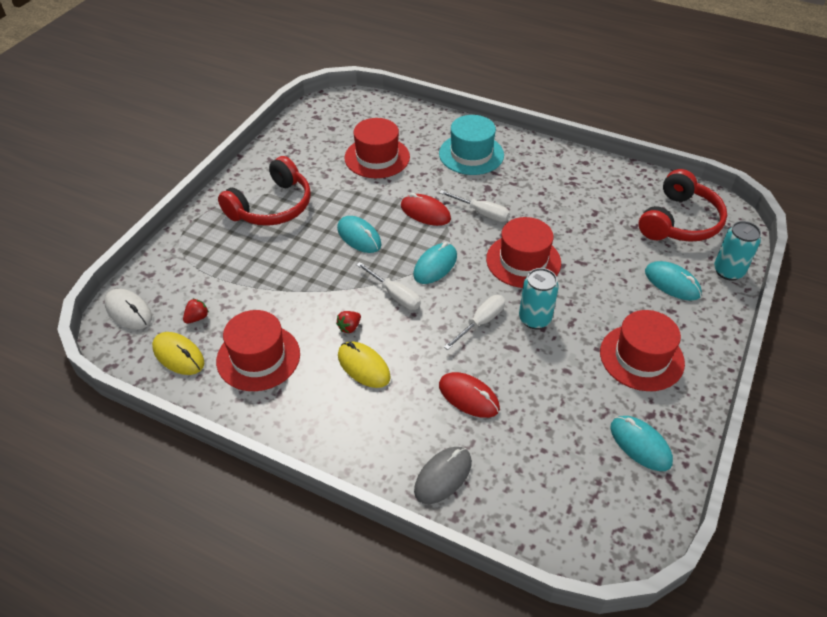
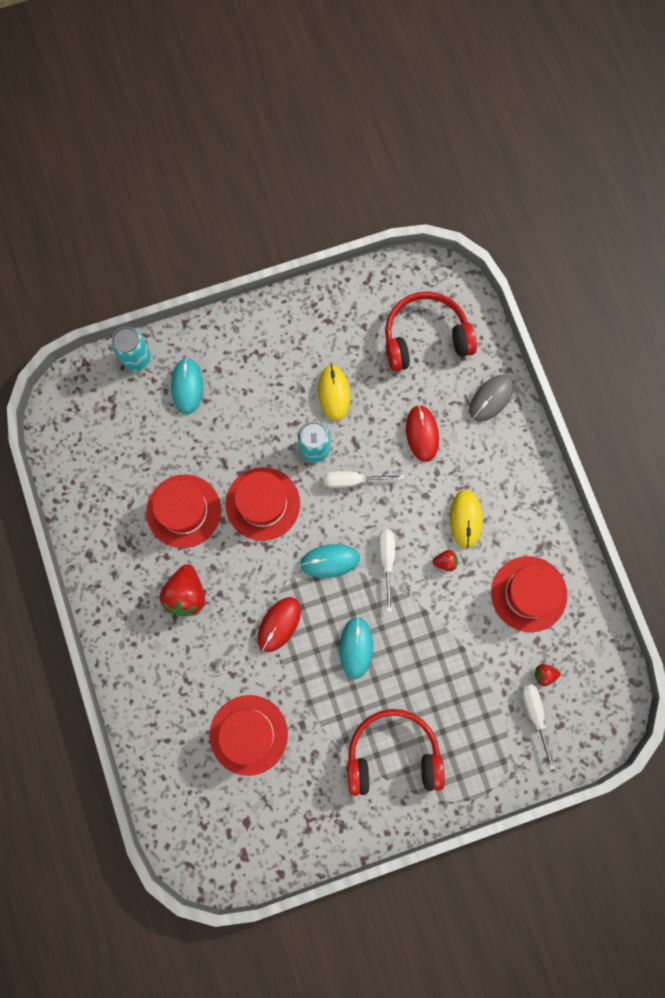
camera: 135 degrees left, 30 degrees up
white mouse [104,289,152,330] -> none
yellow mouse [152,332,204,375] -> yellow mouse moved to [318,365,350,421]
red mouse [401,193,451,226] -> red mouse turned 45 degrees clockwise [258,597,301,652]
grey mouse [414,447,472,504] -> grey mouse turned 45 degrees counterclockwise [469,375,514,422]
turquoise hat [439,115,504,175] -> none
white screwdriver [439,190,510,222] -> white screwdriver moved to [521,684,555,770]
red hat [600,310,685,391] -> red hat moved to [146,475,221,548]
turquoise mouse [610,416,673,471] -> none
red headphones [639,169,727,242] -> red headphones moved to [385,291,477,372]
none -> red strawberry [160,564,205,616]

